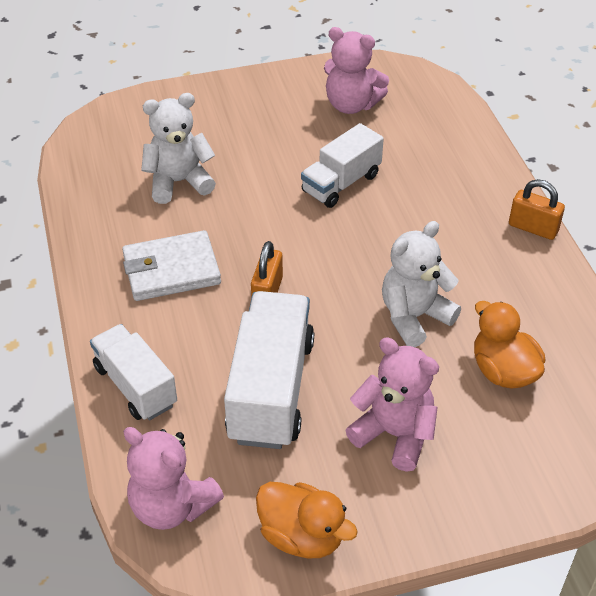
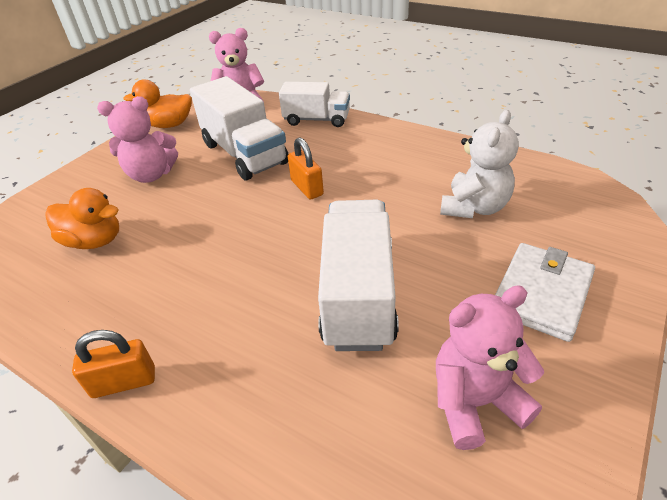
camera: 140 degrees right, 5 degrees down
white wallet [122,230,221,301] -> white wallet moved to [495,243,595,342]
white truck [301,123,384,208] -> white truck [318,200,399,351], size x1.55
white teddy bear [382,221,461,347] -> none

